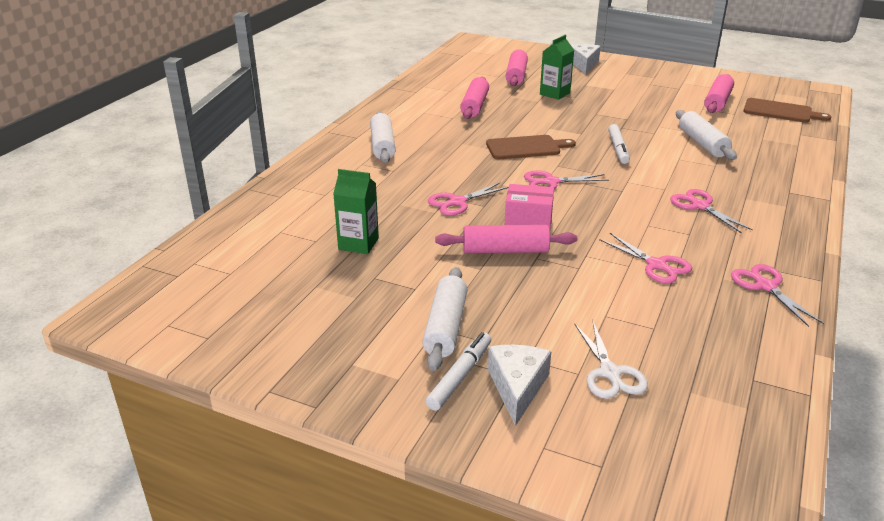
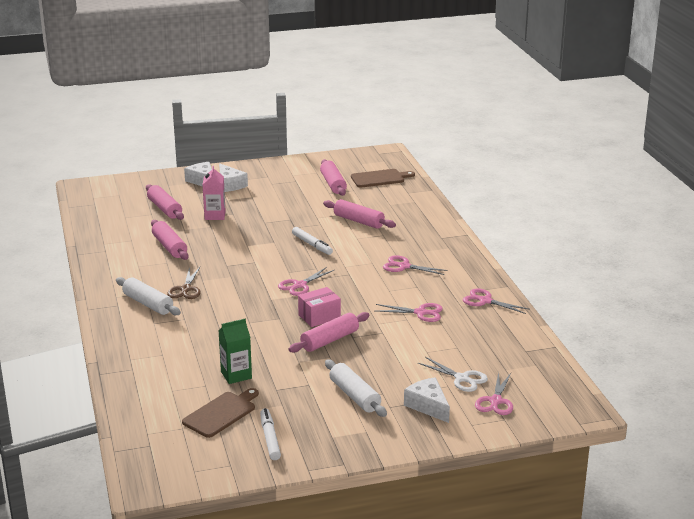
camera: 40 degrees left, 5 degrees down
white marker [426,332,491,411] -> white marker moved to [260,408,281,460]
pink scissors [428,182,509,216] -> pink scissors moved to [475,372,513,415]
brown cutting board [486,135,576,159] -> brown cutting board moved to [182,388,259,438]
green carton [540,35,574,100] -> pink carton [202,166,226,220]
white rolling pin [676,110,737,160] -> pink rolling pin [323,199,396,229]
none -> brown scissors [167,267,201,299]
none -> white cheese [219,163,248,192]

